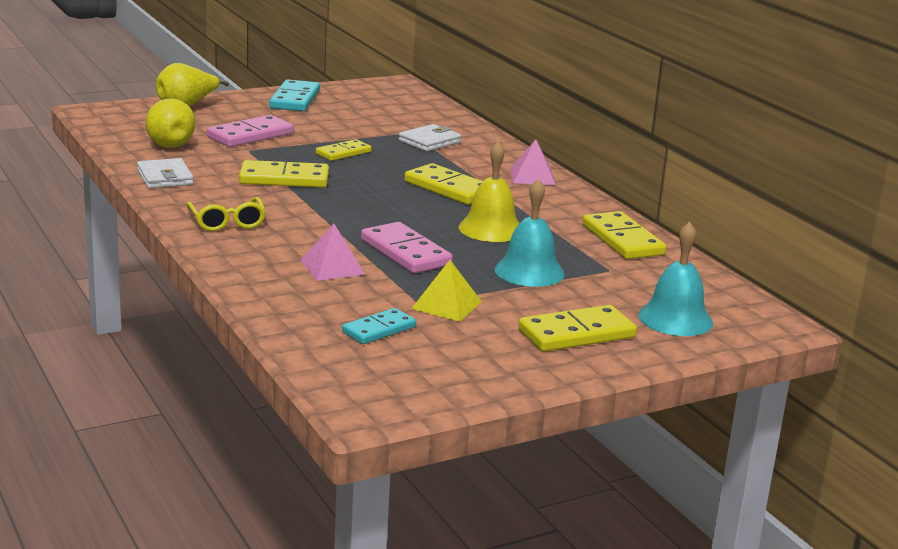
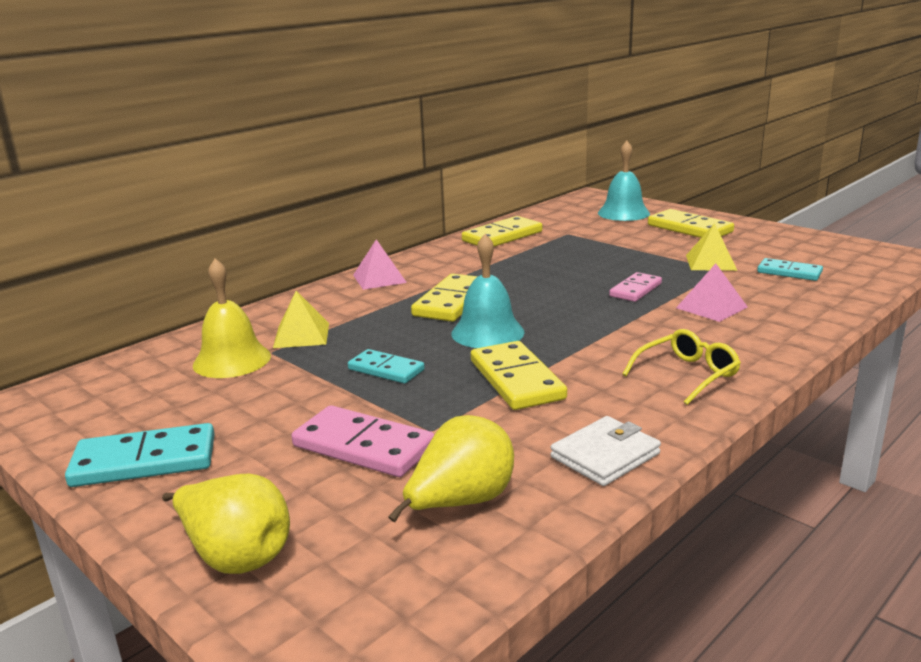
camera: 105 degrees left, 0 degrees up
yellow domino [316,139,371,161] -> turquoise domino [348,349,425,384]
pink domino [361,222,453,273] -> pink domino [609,272,662,302], size x0.64
white wallet [398,124,461,151] -> yellow pyramid [273,291,329,348]
yellow bell [459,141,520,242] -> yellow bell moved to [193,258,271,378]
turquoise bell [495,179,565,287] -> turquoise bell moved to [451,234,525,348]

